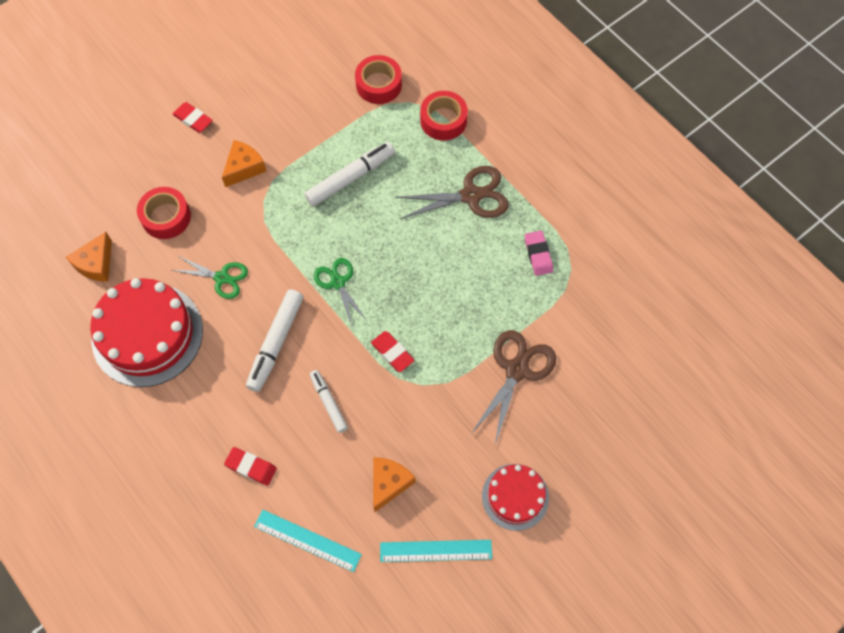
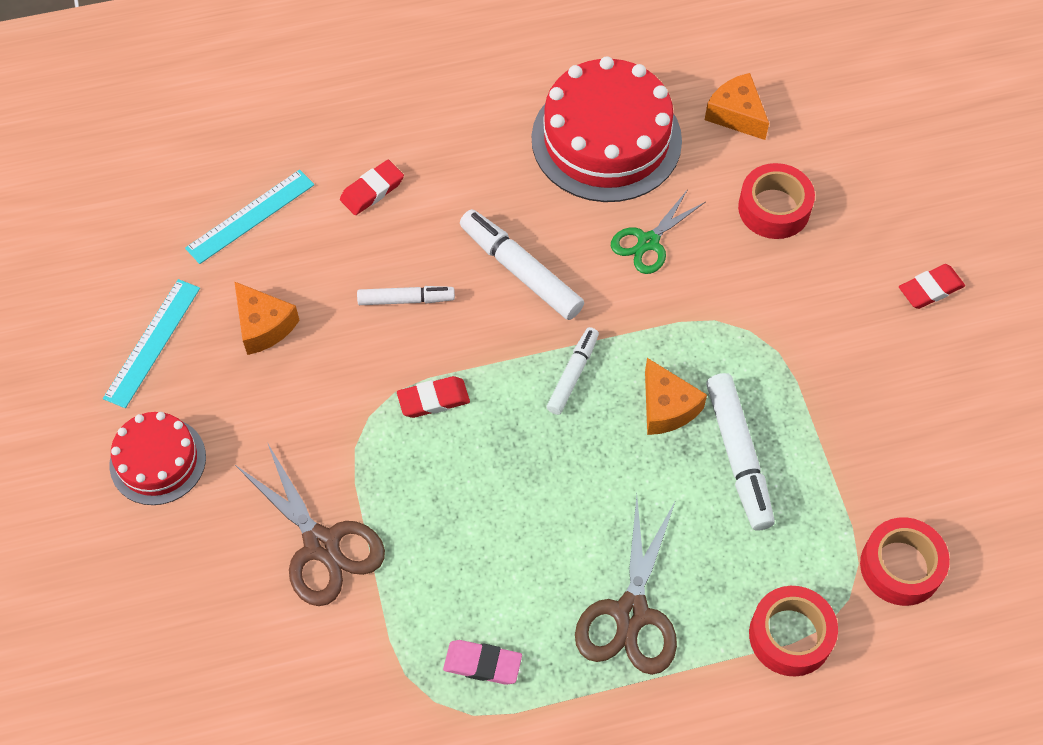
camera: 115 degrees right, 5 degrees down
orange cheese [222,140,267,187] -> orange cheese moved to [645,358,707,435]
green scissors [313,258,368,326] -> white marker [547,327,599,415]

